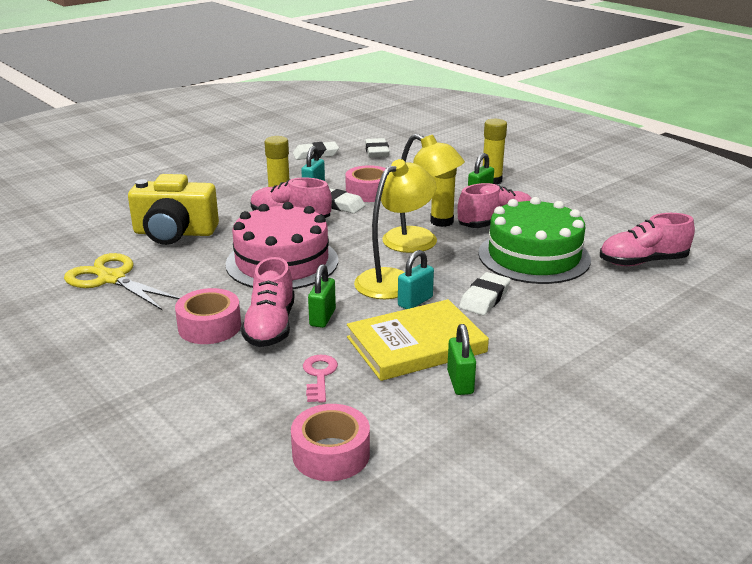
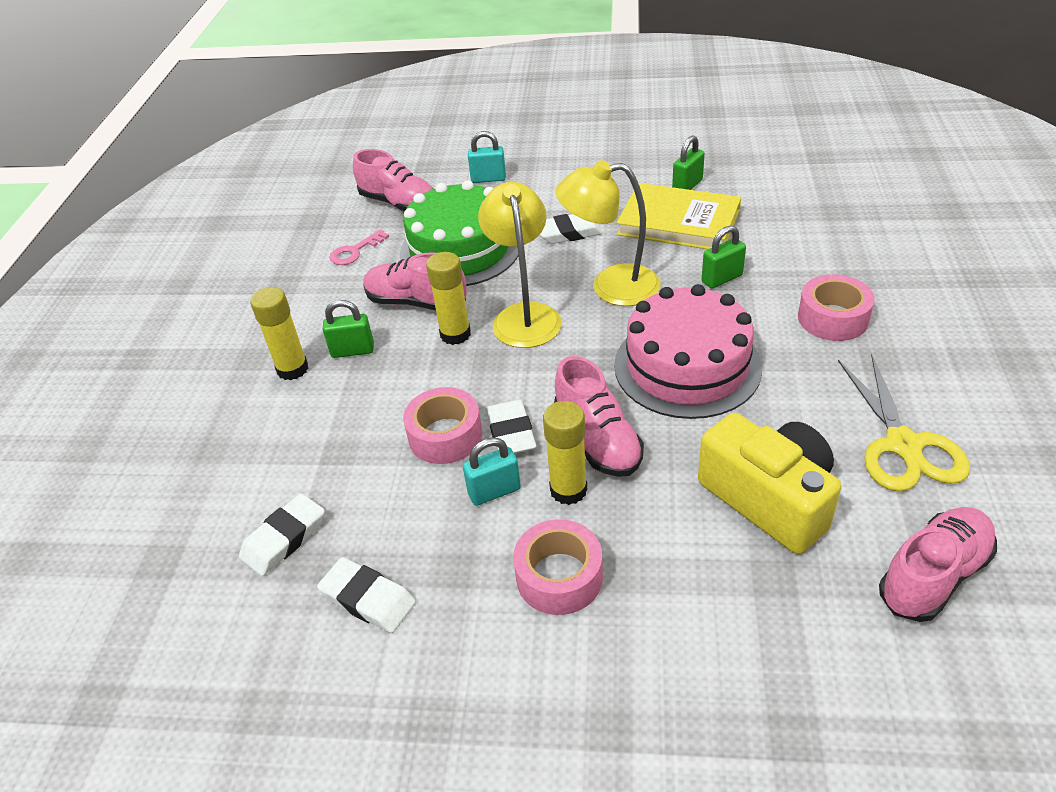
camera: 130 degrees left, 15 degrees up
pink shoe [241,257,295,347] -> pink shoe moved to [879,507,997,622]
pink tape [291,404,370,481] -> pink tape moved to [513,519,603,615]
pink key [303,355,338,403] -> pink key moved to [329,229,389,265]
turquoise padlock [398,250,434,309] -> turquoise padlock moved to [468,131,506,183]

